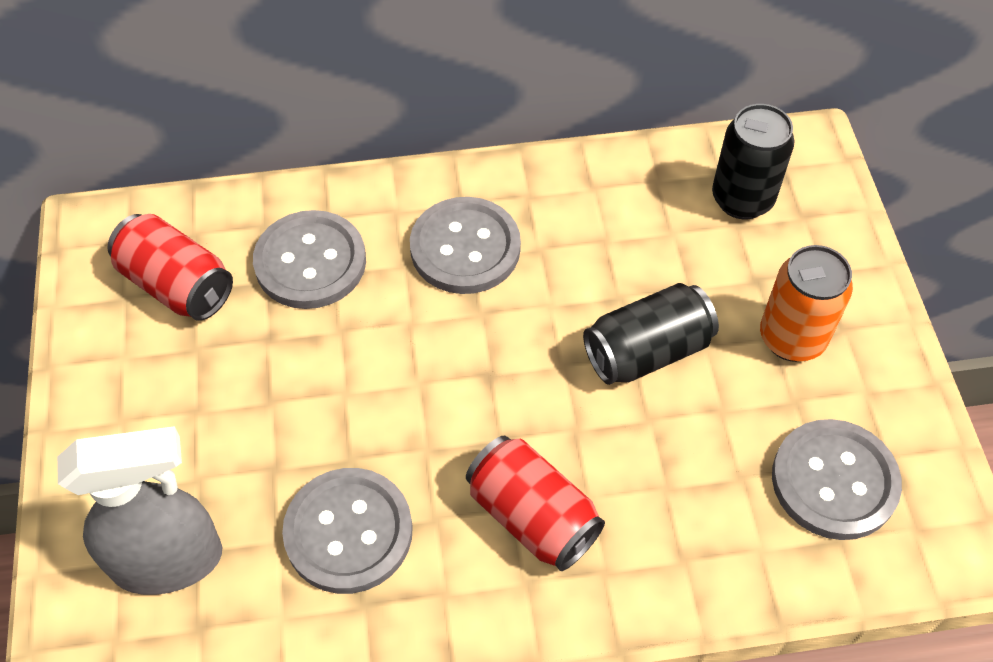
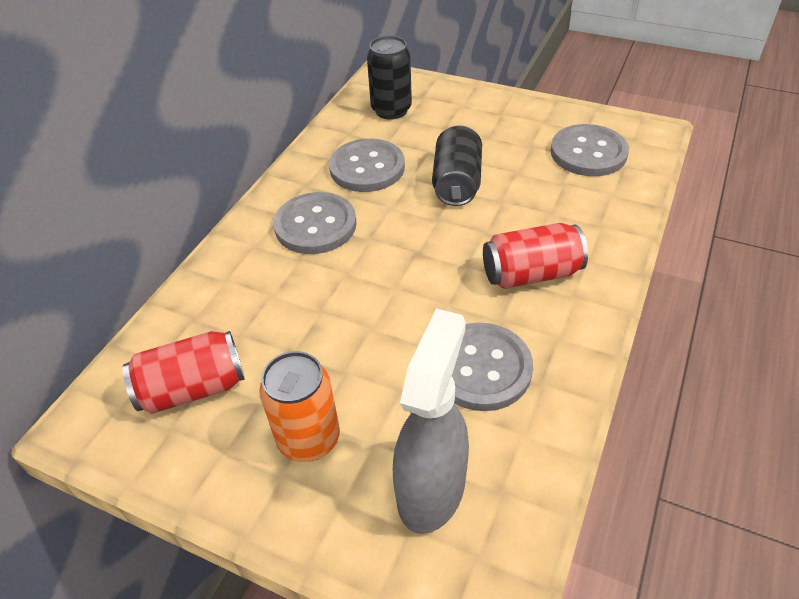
camera: 55 degrees left, 10 degrees down
grey button [253,210,366,309] -> grey button moved to [329,139,405,192]
orange can [760,245,853,362] -> orange can moved to [259,351,340,462]

